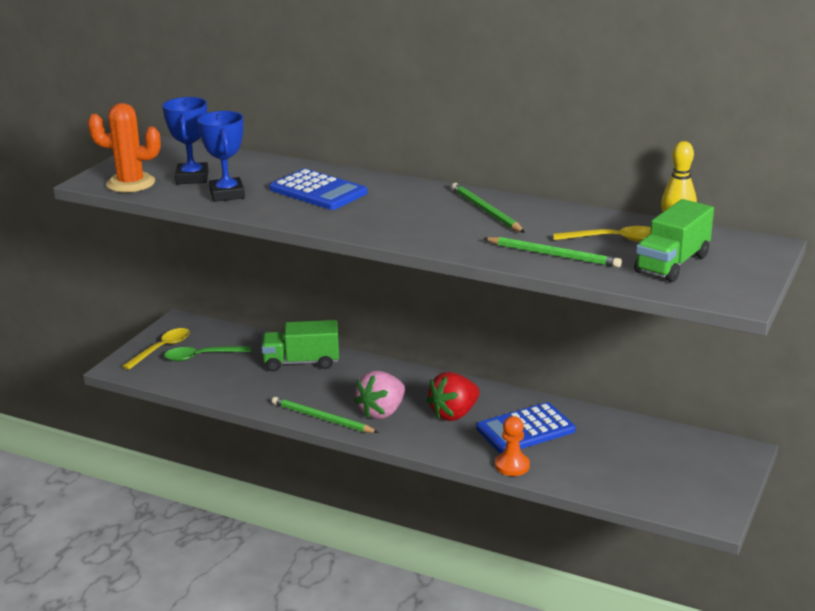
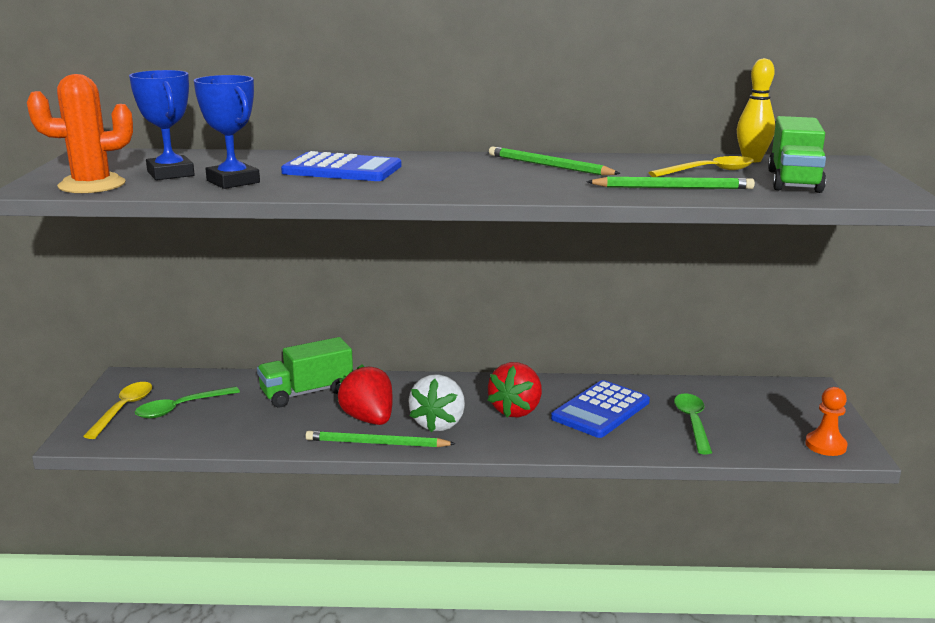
camera: 25 degrees left, 5 degrees down
pink strawberry [354,370,405,419] -> white strawberry [408,374,465,432]
orange pawn [495,416,530,476] -> orange pawn moved to [805,387,848,456]
none -> red strawberry [338,365,393,425]
none -> green spoon [674,393,712,454]

